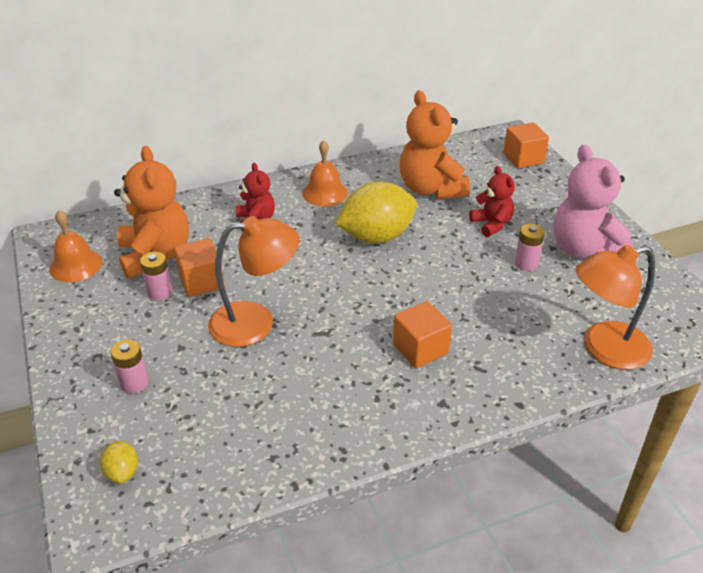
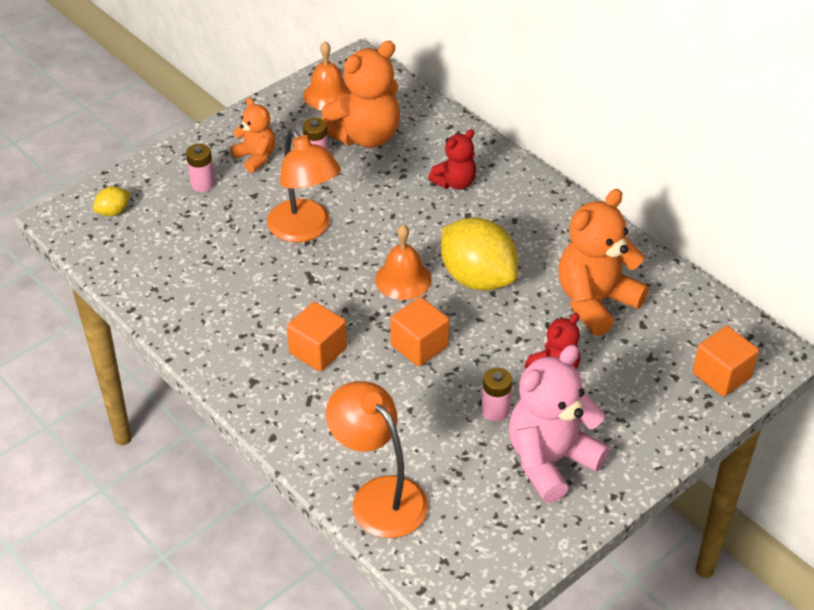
camera: 70 degrees right, 5 degrees up
orange cube [174,238,224,297] -> orange cube moved to [390,297,449,367]
orange bell [302,140,348,206] -> orange bell moved to [375,225,432,300]
none -> orange teddy bear [230,97,276,173]

